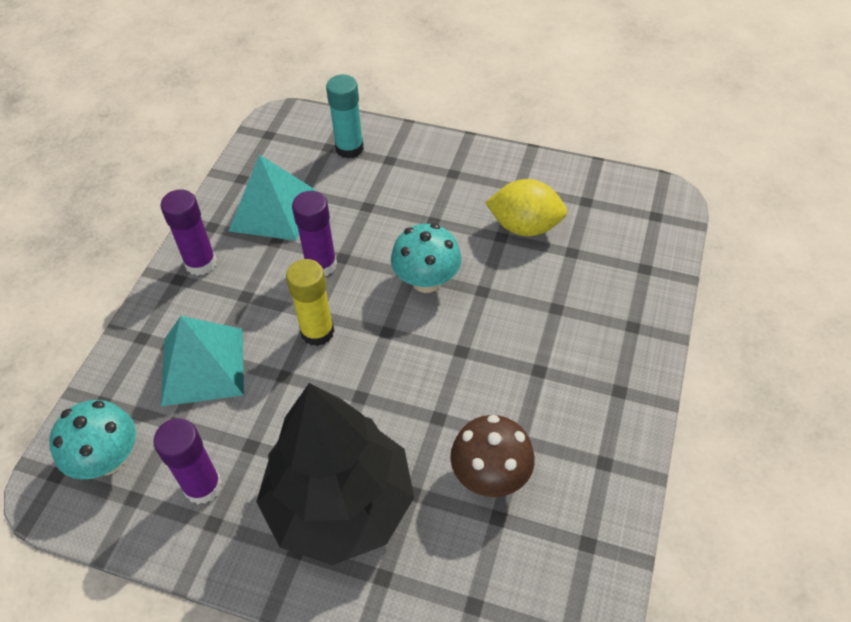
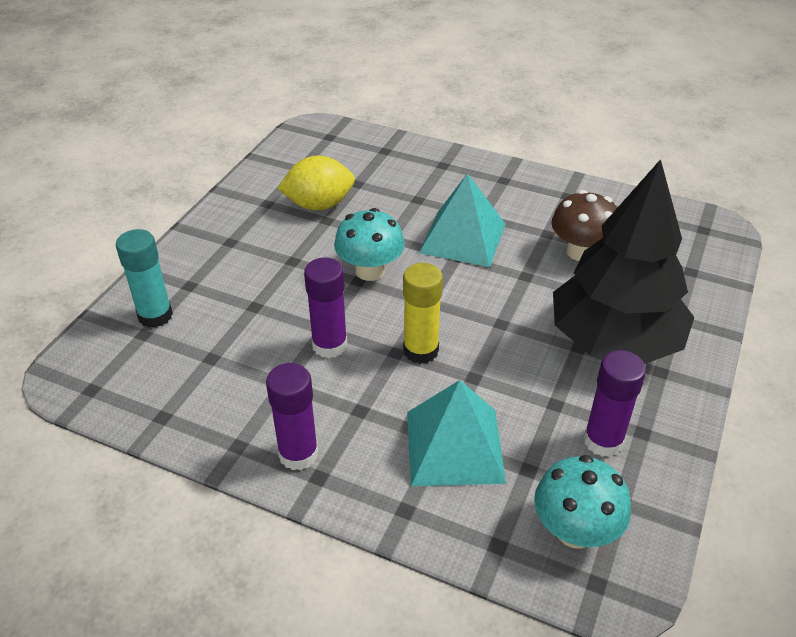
camera: 85 degrees left, 10 degrees down
turquoise pyramid [229,154,315,241] -> turquoise pyramid moved to [419,173,505,267]
yellow lemon [485,179,567,236] -> yellow lemon turned 60 degrees clockwise [277,156,355,211]

